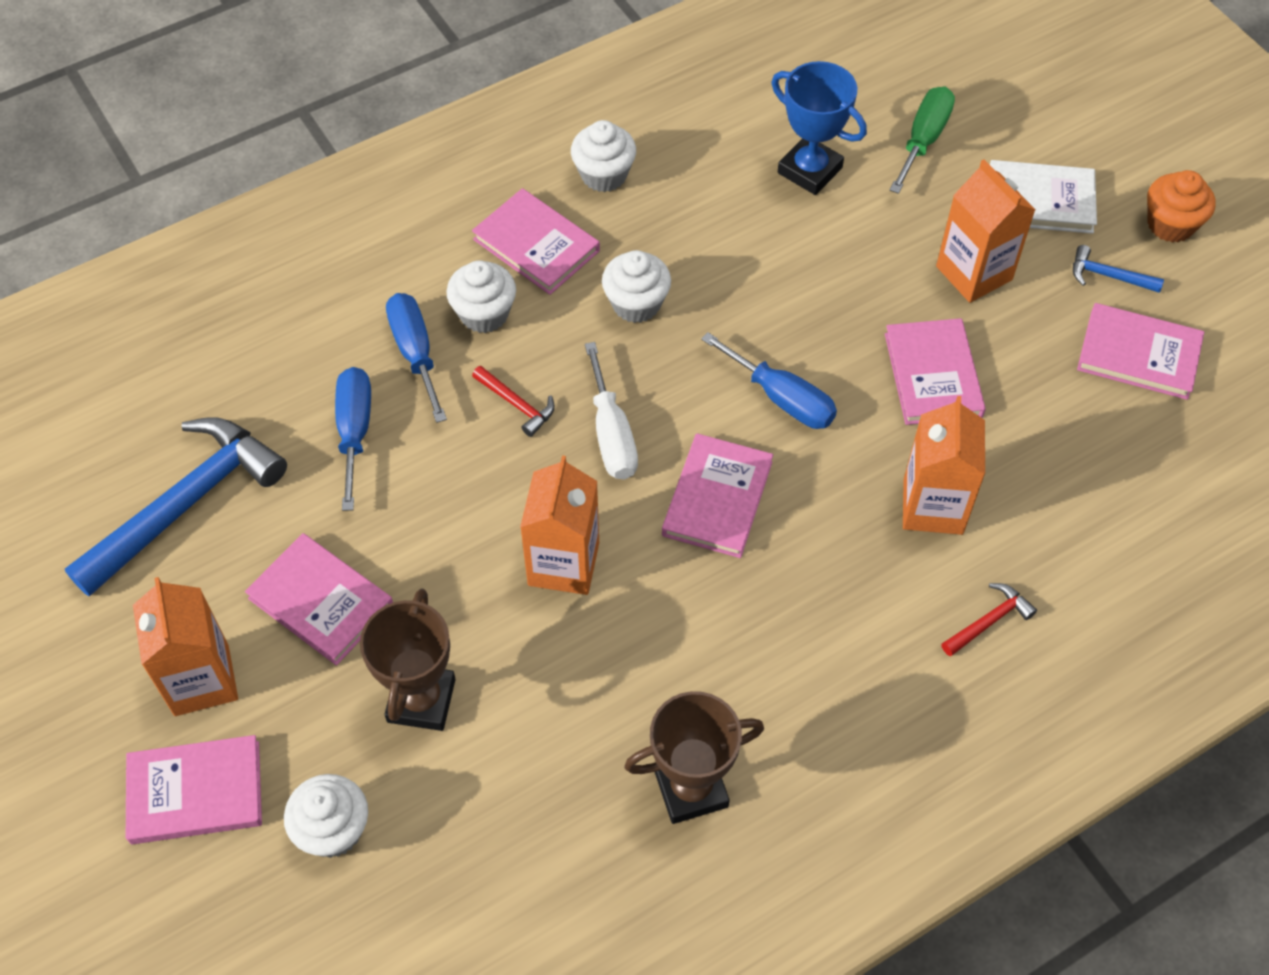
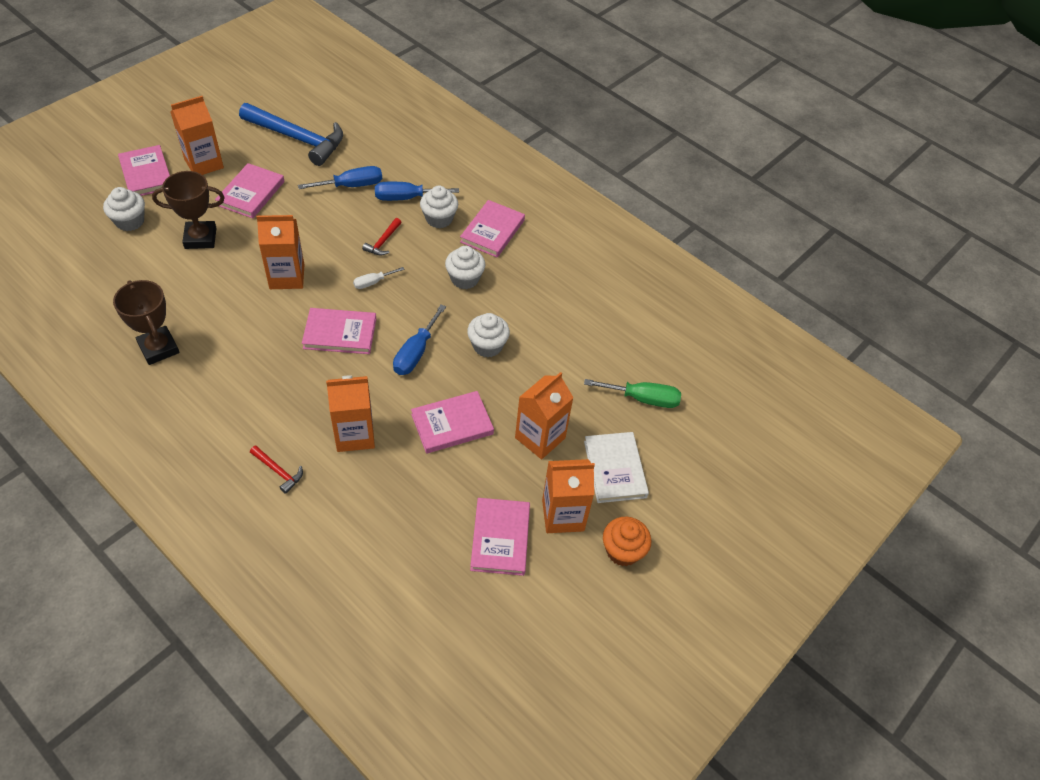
camera: 70 degrees right, 5 degrees down
blue screwdriver [386,293,447,423] -> blue screwdriver turned 150 degrees counterclockwise [375,182,459,201]
white cupcake [571,120,636,192] -> white cupcake moved to [467,313,510,357]
white screwdriver [585,342,638,479] -> white screwdriver [353,267,404,289], size x0.59
blue trophy [771,61,867,195] -> none
blue hammer [1073,245,1164,293] -> orange carton [542,459,595,533]

